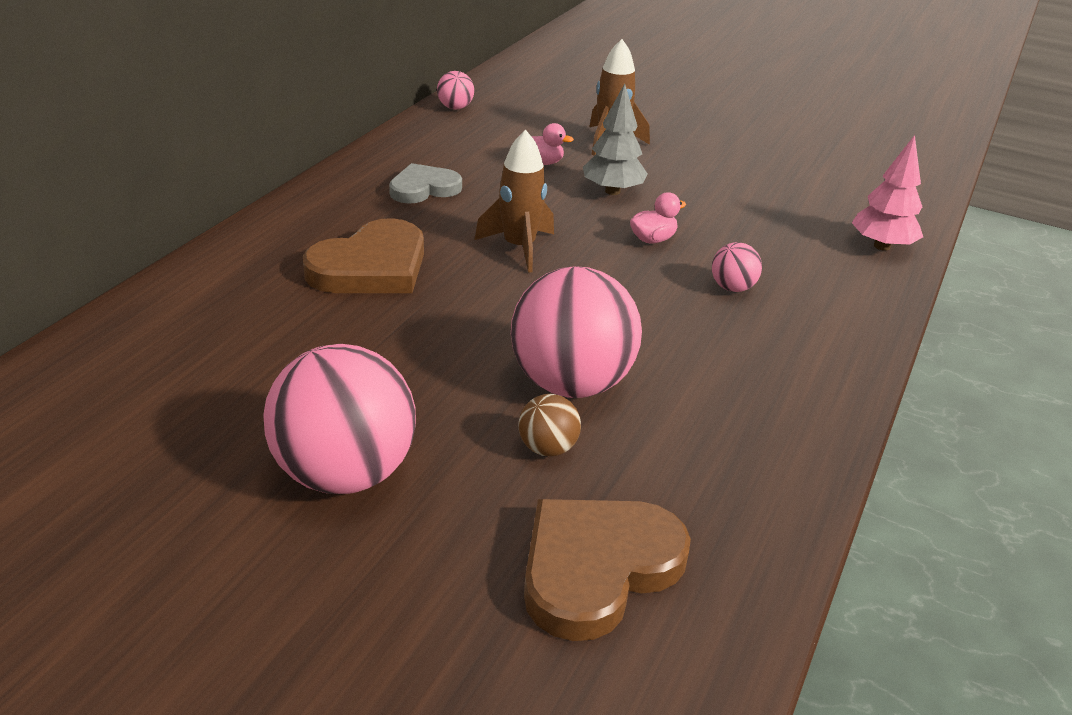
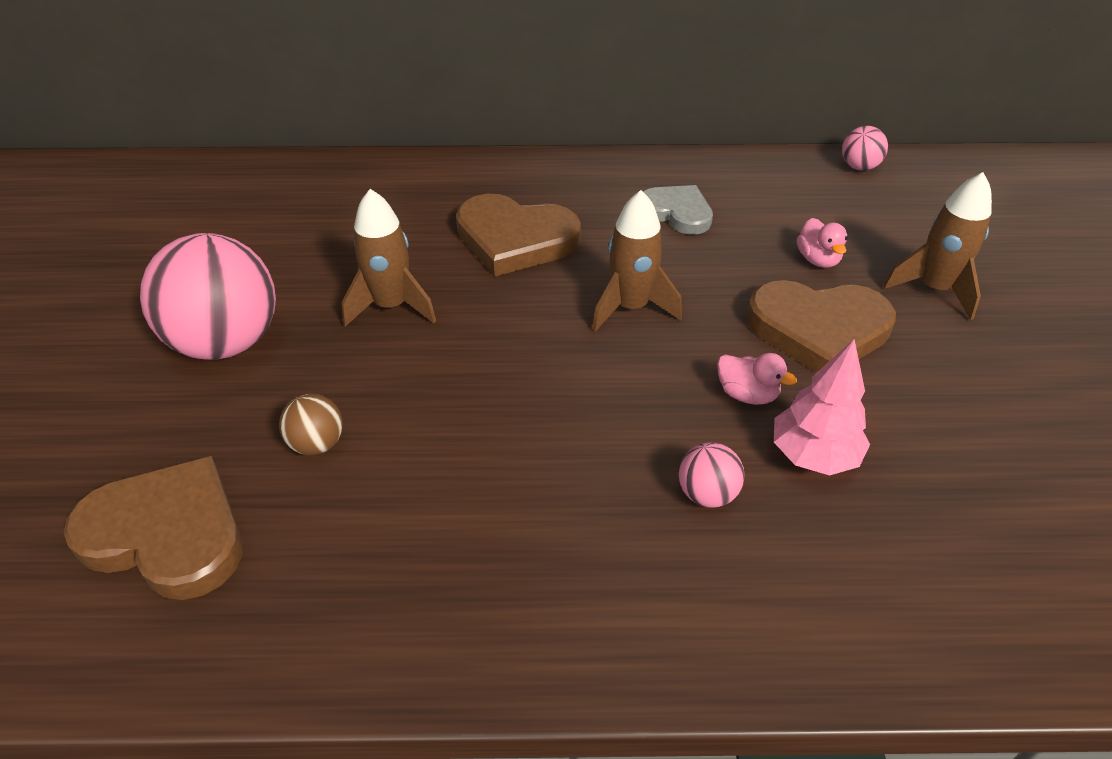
camera: 65 degrees right, 10 degrees up
pink ball [511,266,642,398] -> none
grey tree [583,84,648,195] -> brown heart [747,280,896,372]
pink tree [852,135,923,251] -> pink tree moved to [774,339,870,476]
none -> brown rocket [342,189,436,326]

